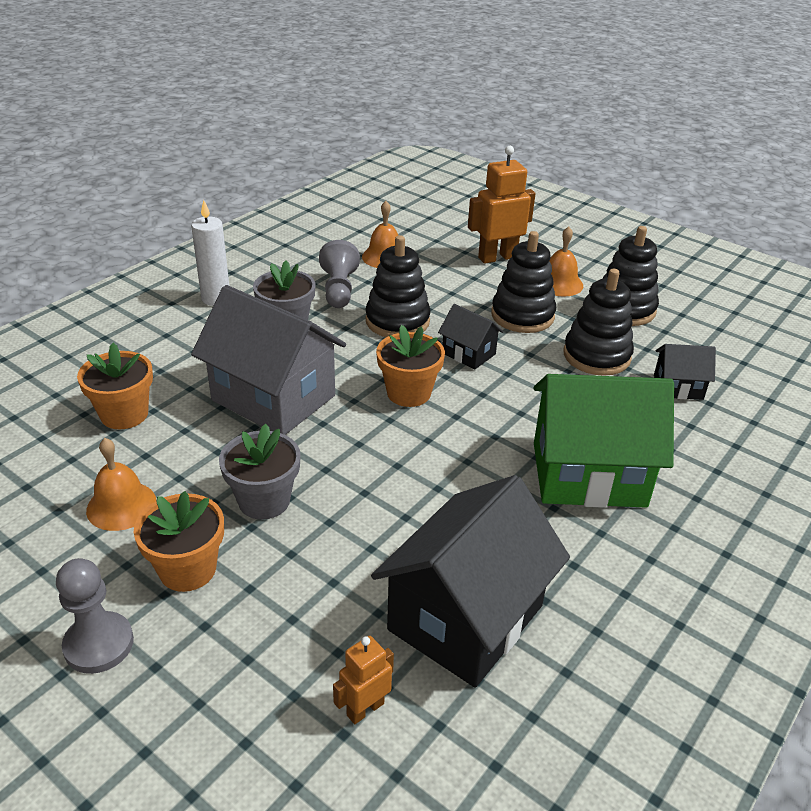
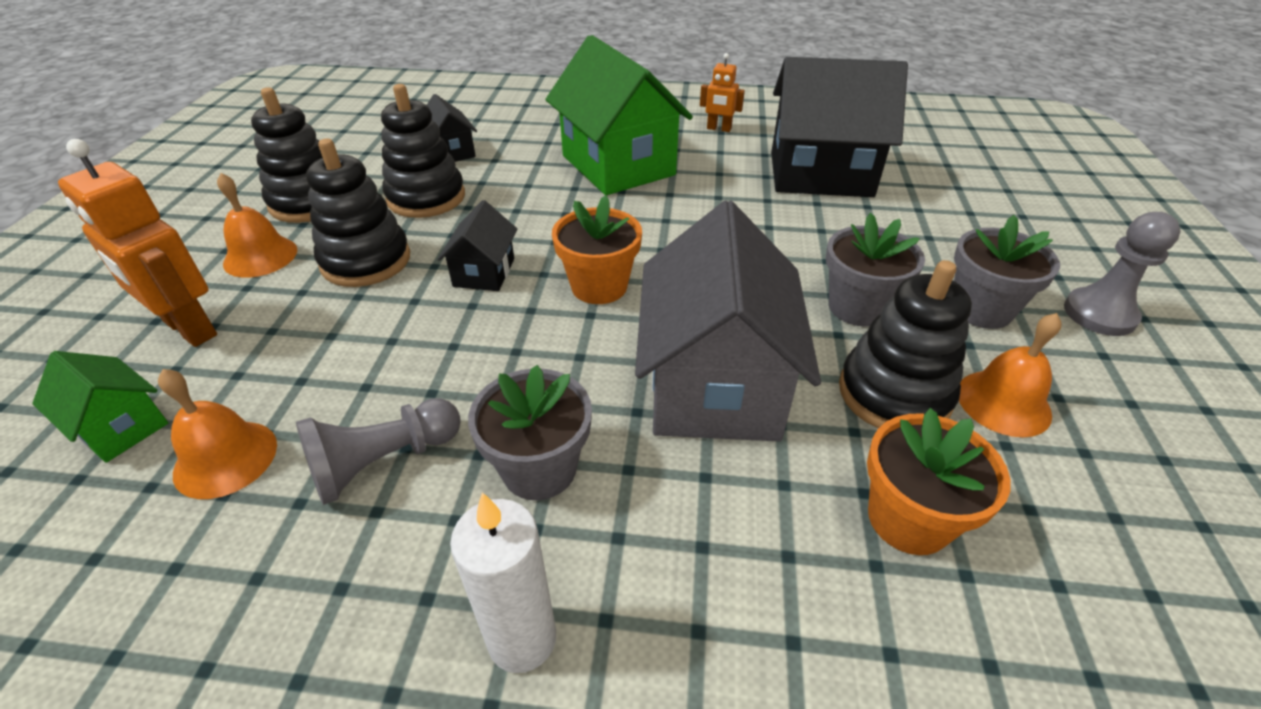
camera: 120 degrees left, 5 degrees up
orange flower pot [134,491,224,592] -> grey flower pot [954,215,1060,329]
orange robot [333,636,394,724] -> orange robot moved to [700,53,745,132]
black stacking toy [365,235,431,337] -> black stacking toy moved to [839,260,972,428]
none -> green house [32,351,168,463]

